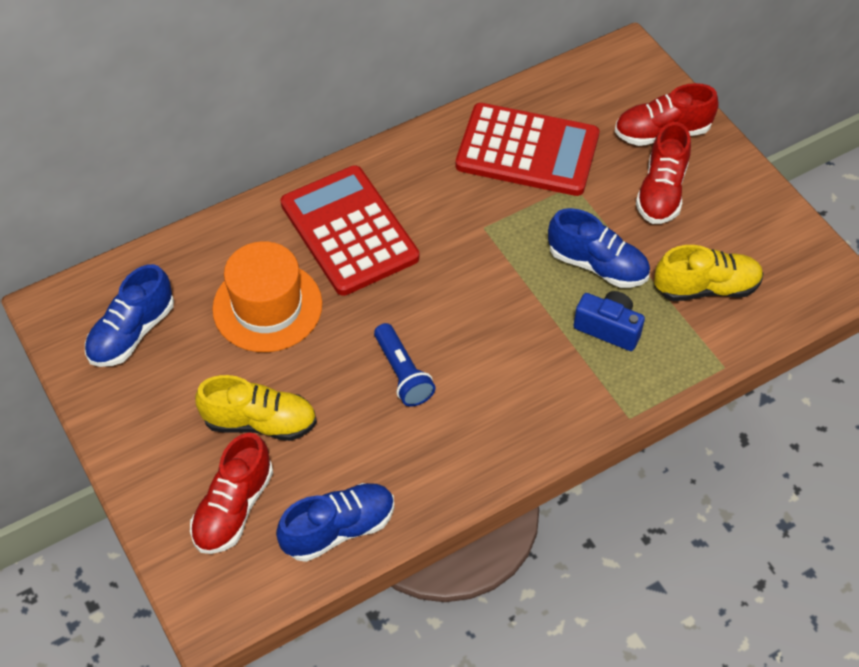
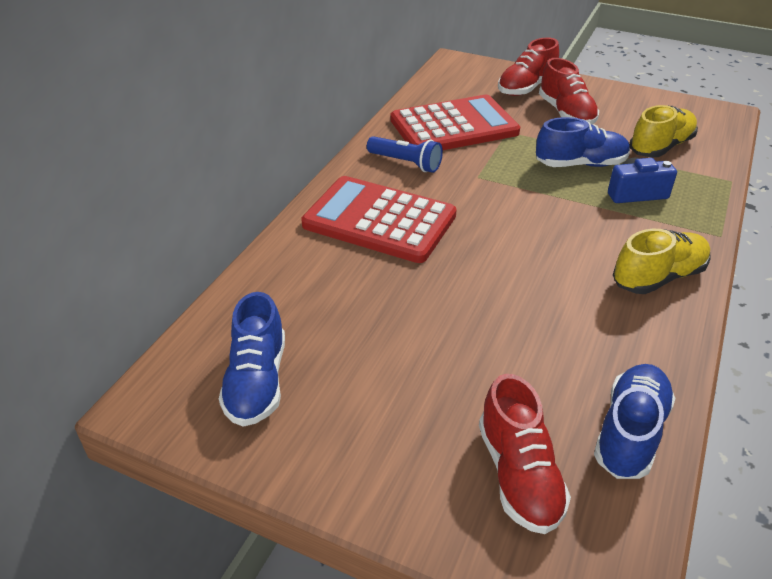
camera: 35 degrees left, 15 degrees down
yellow shoe [195,375,317,441] -> yellow shoe moved to [613,229,711,294]
orange hat [212,241,322,352] -> none
blue flashlight [374,323,436,407] -> blue flashlight moved to [367,136,443,173]

